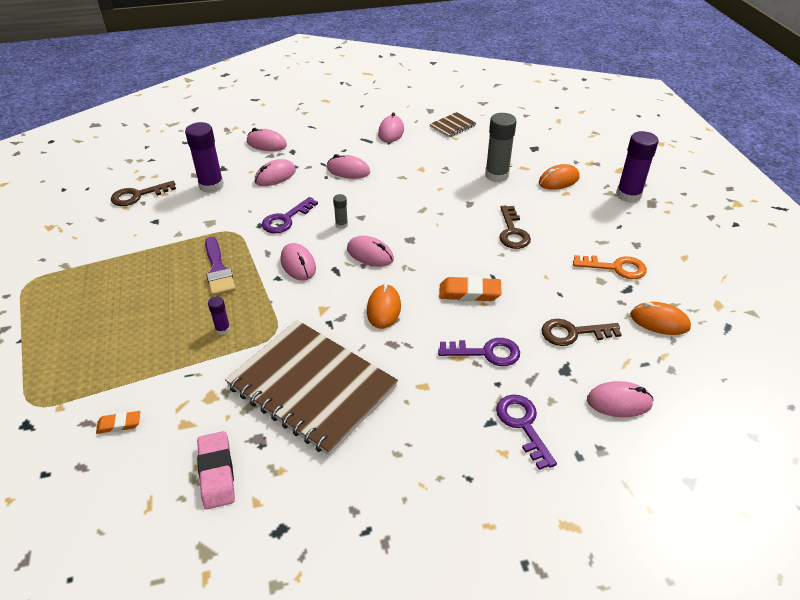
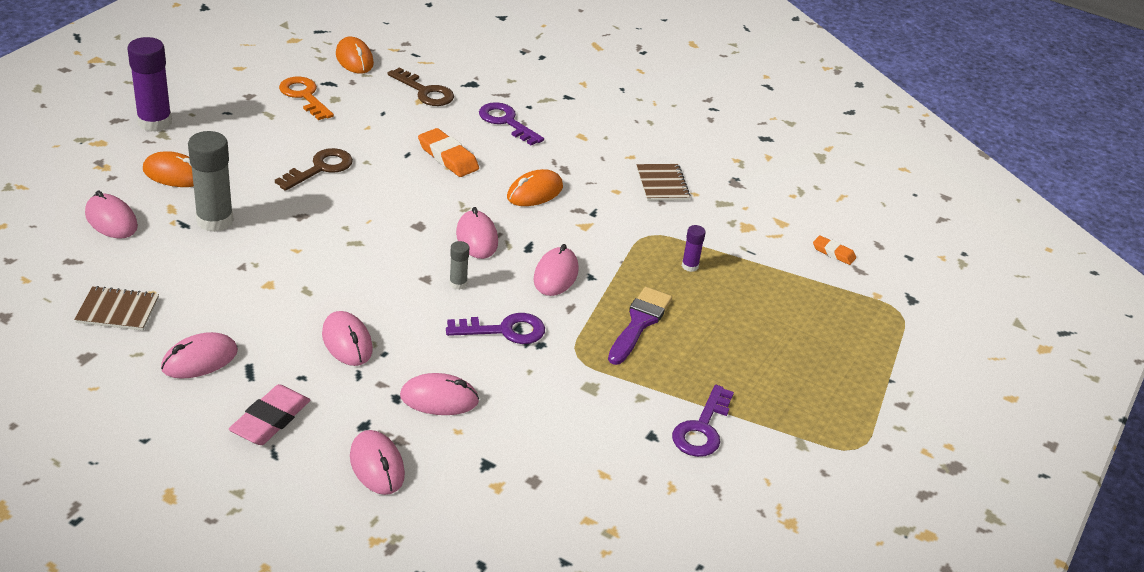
camera: 140 degrees left, 5 degrees down
brown key [111,181,176,206] -> none
purple glue stick [185,122,224,193] -> none
pink eraser [197,431,235,509] -> pink eraser moved to [229,384,310,445]
brown notebook [225,320,398,456] -> brown notebook [636,164,691,201], size x0.42
purple key [496,395,557,470] -> purple key moved to [672,385,734,457]
pink mouse [587,381,653,417] -> pink mouse moved to [85,191,138,238]

